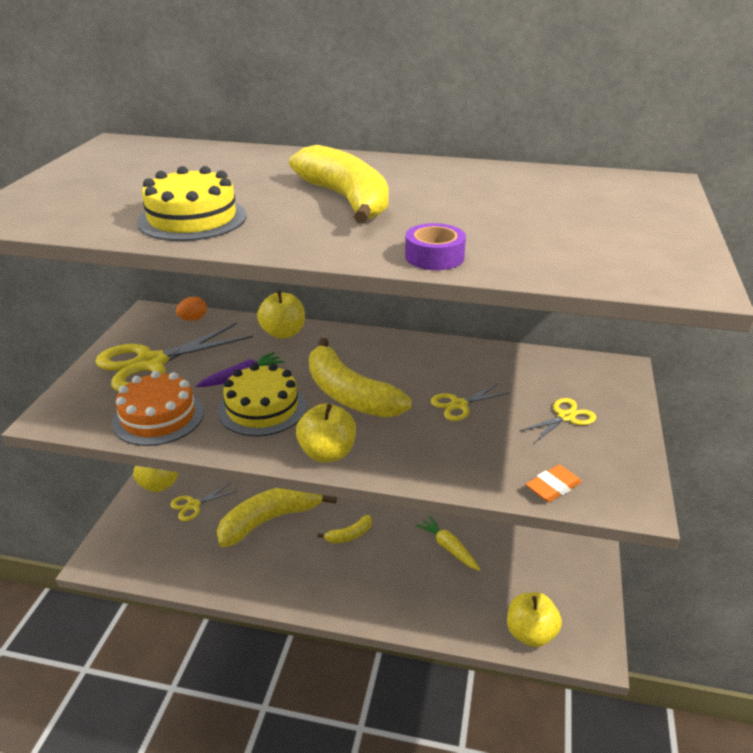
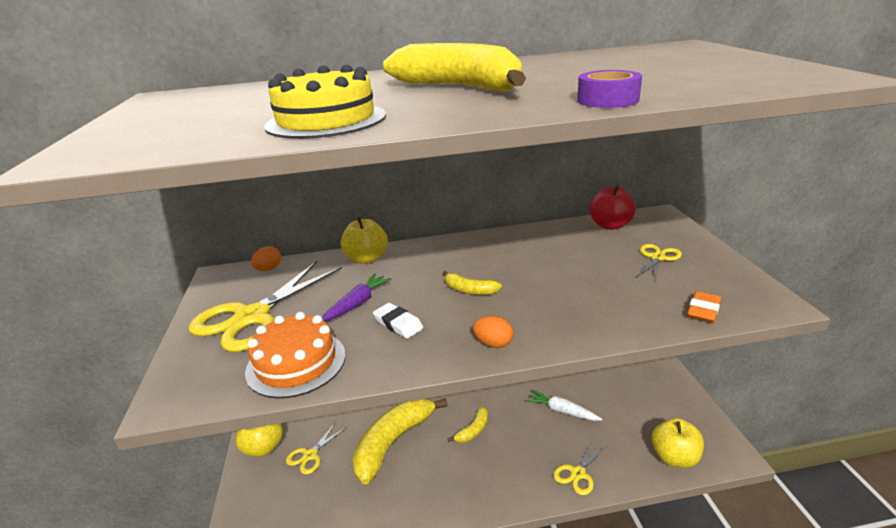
camera: 20 degrees left, 5 degrees down
yellow cake [218,363,306,436] -> white eraser [373,303,423,339]
yellow apple [296,403,356,462] -> orange egg [473,315,513,348]
yellow banana [309,338,412,418] -> yellow banana [443,270,502,295], size x0.46
yellow carrot [416,516,481,571] -> white carrot [526,390,602,421]
yellow scissors [431,384,509,421] -> yellow scissors moved to [553,439,608,495]
none -> red apple [589,185,636,230]

